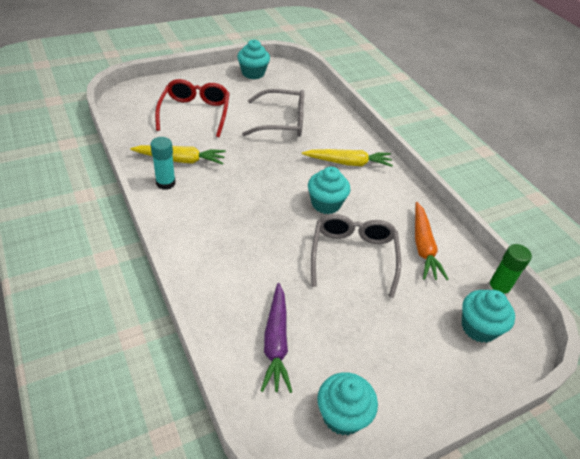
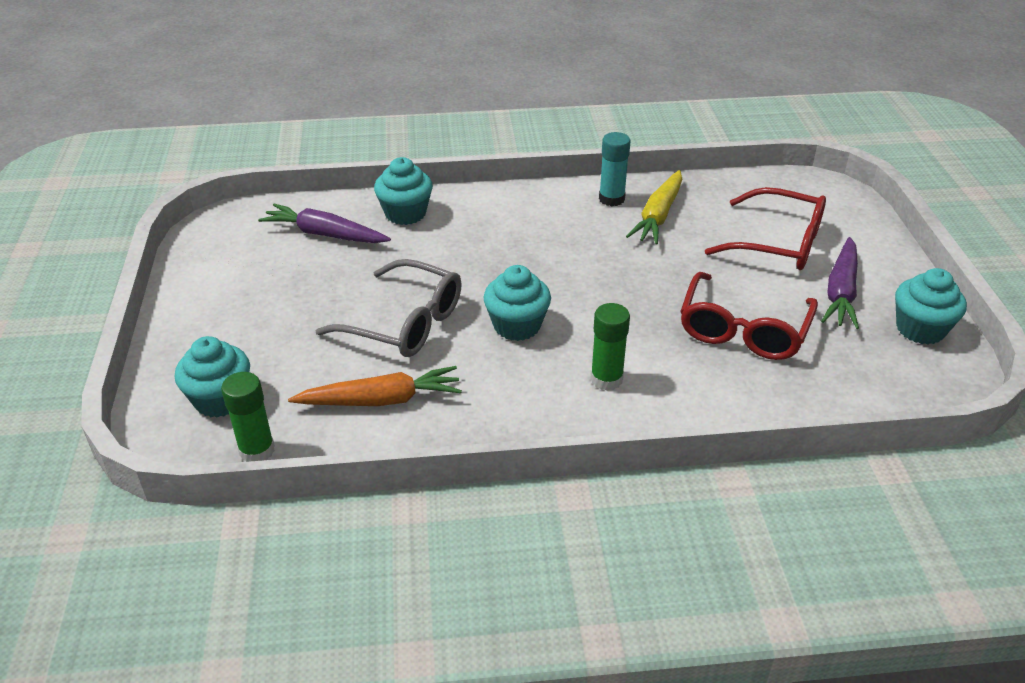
camera: 115 degrees right, 5 degrees down
grey glasses [242,89,304,137] -> red glasses [680,272,818,360]
yellow carrot [302,149,393,167] -> green glue stick [590,303,630,391]
turquoise cupcake [317,372,378,436] -> turquoise cupcake moved to [374,157,433,225]
orange carrot [415,202,449,280] -> orange carrot turned 150 degrees clockwise [288,366,462,406]
none -> purple carrot [821,237,859,329]

